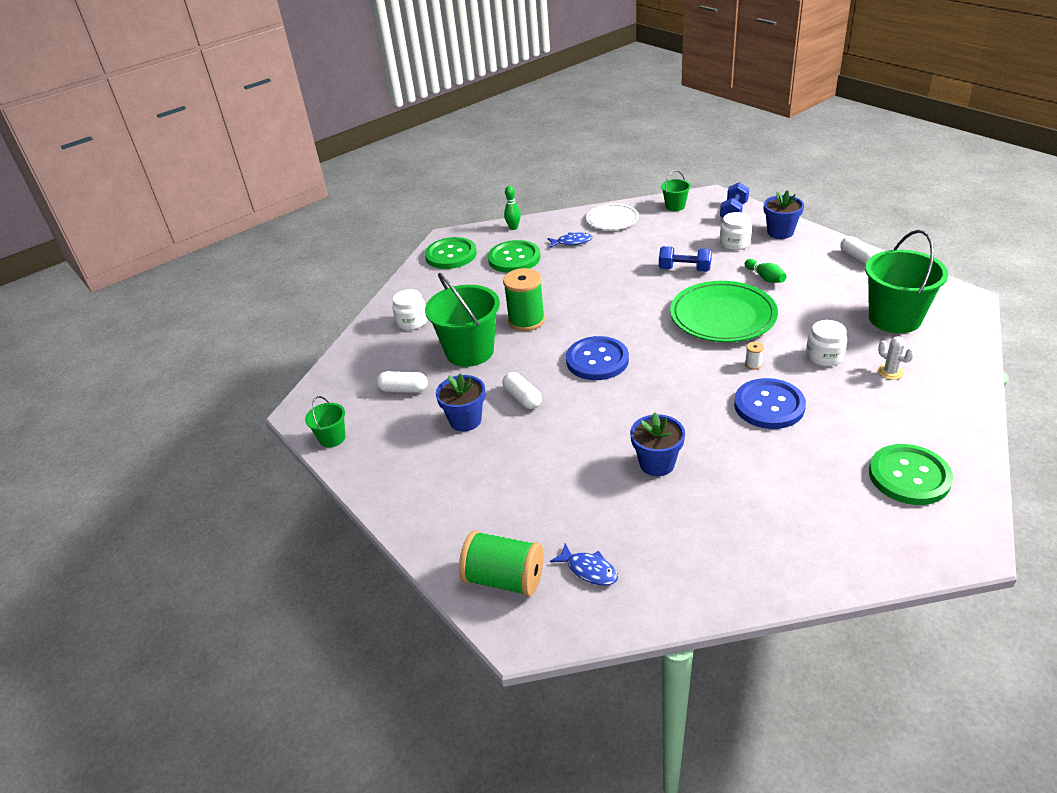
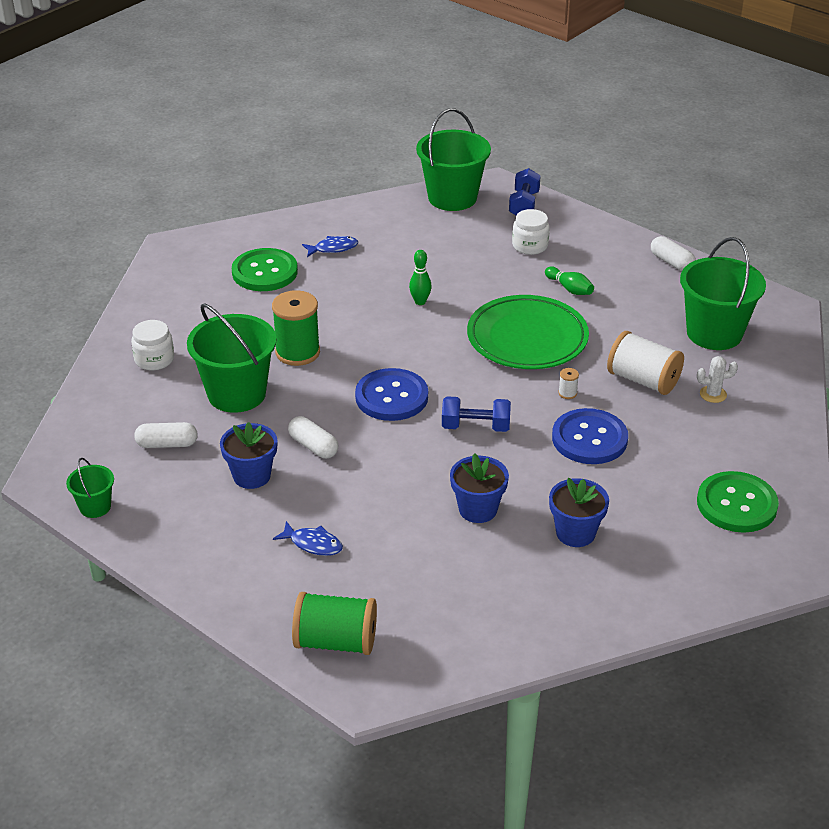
camera: 15 degrees left, 0 degrees up
green button [425,237,477,269] -> none
green bowling pin [504,186,521,230] -> green bowling pin moved to [409,250,432,305]
blue fish [550,543,618,586] -> blue fish moved to [273,521,343,556]
white plate [586,204,639,230] -> none
blue dumbbell [659,246,712,272] -> blue dumbbell moved to [442,396,511,432]
green bucket [661,170,691,211] -> green bucket [416,108,491,211], size x2.04
blue flower pot [764,190,804,239] -> blue flower pot moved to [549,478,609,547]
white jar [806,320,847,366] -> white spool [607,331,684,395]
white cactus [878,336,914,380] -> white cactus turned 45 degrees counterclockwise [697,356,738,403]

